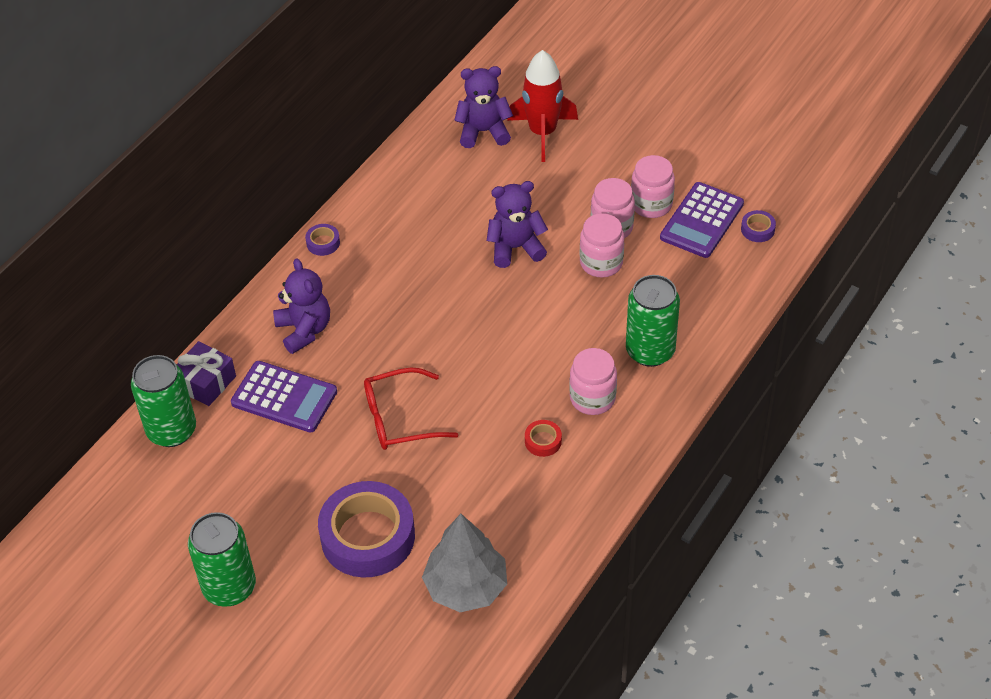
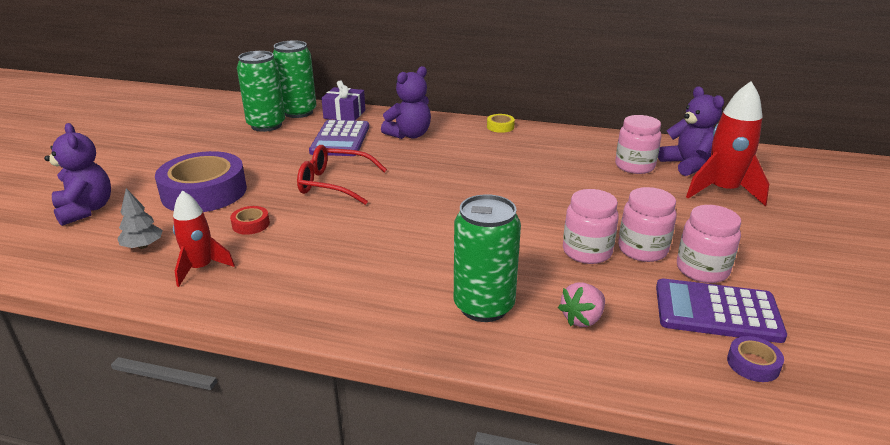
camera: 70 degrees right, 20 degrees down
green can [188,512,256,607] -> green can moved to [237,51,285,132]
purple tape [305,224,340,256] -> yellow tape [487,114,515,133]
red glasses [364,367,458,450] -> red glasses turned 45 degrees counterclockwise [297,145,387,205]
grey tree [422,514,507,612] -> grey tree [117,188,163,249], size x0.51
purple teddy bear [487,181,548,268] -> purple teddy bear moved to [44,123,111,226]
red tape [525,420,562,457] -> red tape moved to [230,206,270,235]
pink jar [569,348,617,415] -> pink jar moved to [615,115,661,174]
none -> red rocket [173,190,235,287]
none -> pink strawberry [558,282,605,327]

